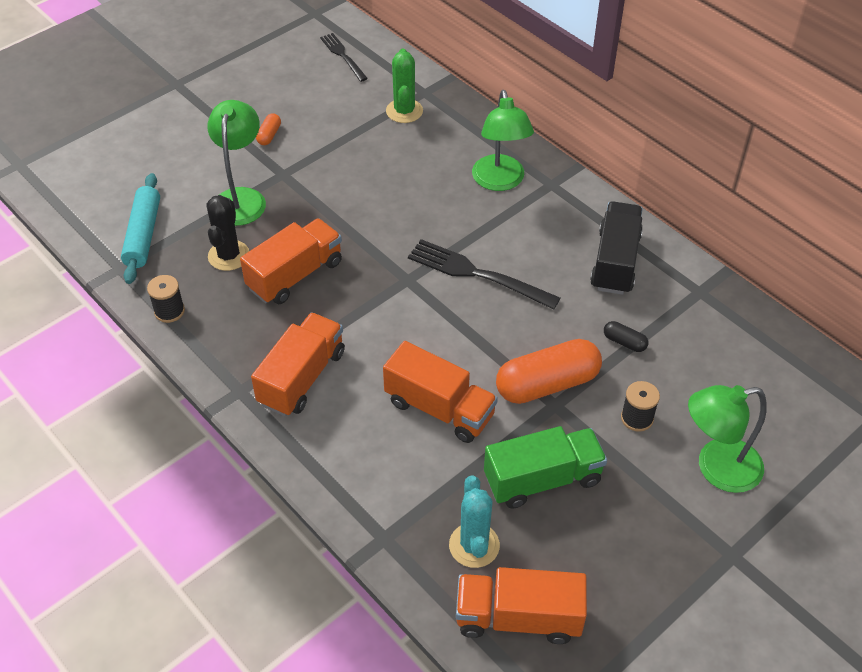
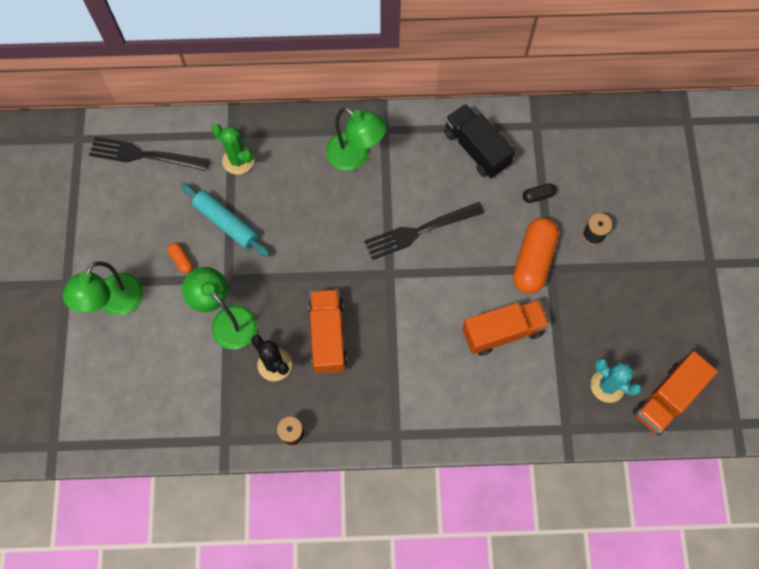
camera: 50 degrees left, 20 degrees up
turquoise rolling pin [121,173,160,284] -> turquoise rolling pin moved to [181,183,270,257]
orange truck [251,312,345,416] -> none
black fork [320,33,368,82] -> black fork [89,137,209,171], size x1.62
green truck [484,426,607,508] -> none
green lamp [688,385,767,493] -> green lamp moved to [62,261,143,315]

